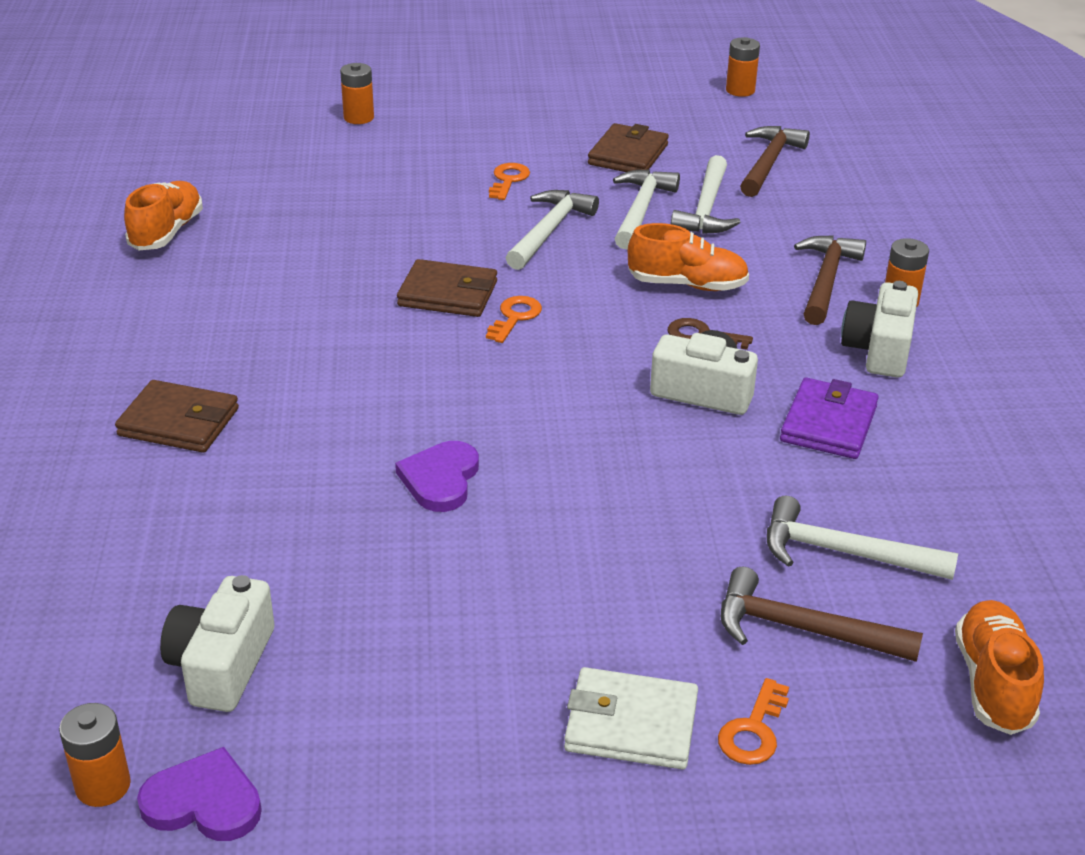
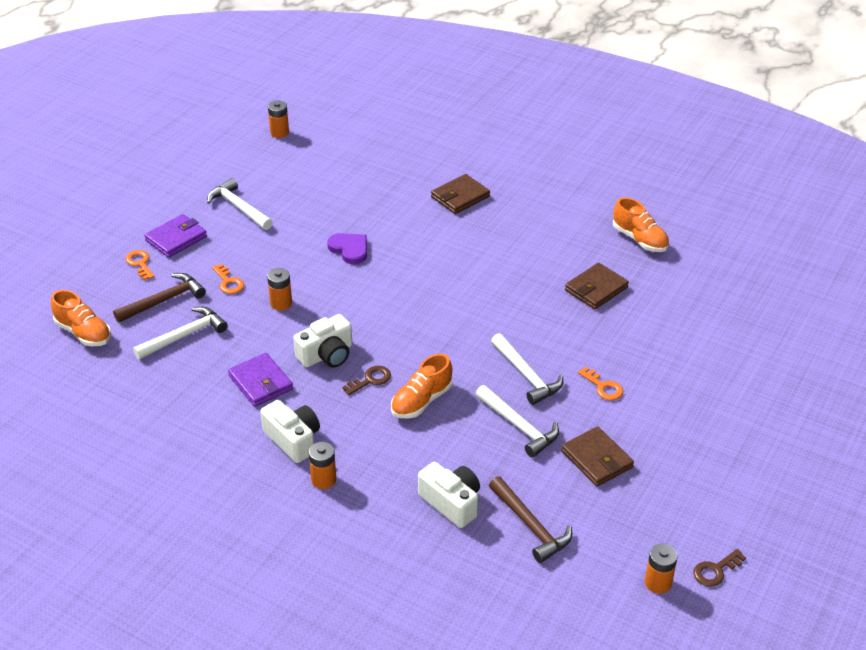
camera: 125 degrees right, 5 degrees up
purple heart [137,747,262,841] -> none
white camera [160,575,274,712] -> white camera moved to [418,462,480,528]
orange battery [340,63,374,124] -> orange battery moved to [267,268,292,310]
brown wallet [397,259,497,317] -> brown wallet moved to [565,263,629,309]
orange key [486,296,542,343] -> orange key moved to [212,264,244,294]
white wallet [564,667,698,769] -> purple wallet [144,214,207,258]
white hammer [671,155,740,234] -> white hammer moved to [207,178,273,230]
brown hammer [794,235,866,325] -> none
none -> brown key [693,549,746,587]

